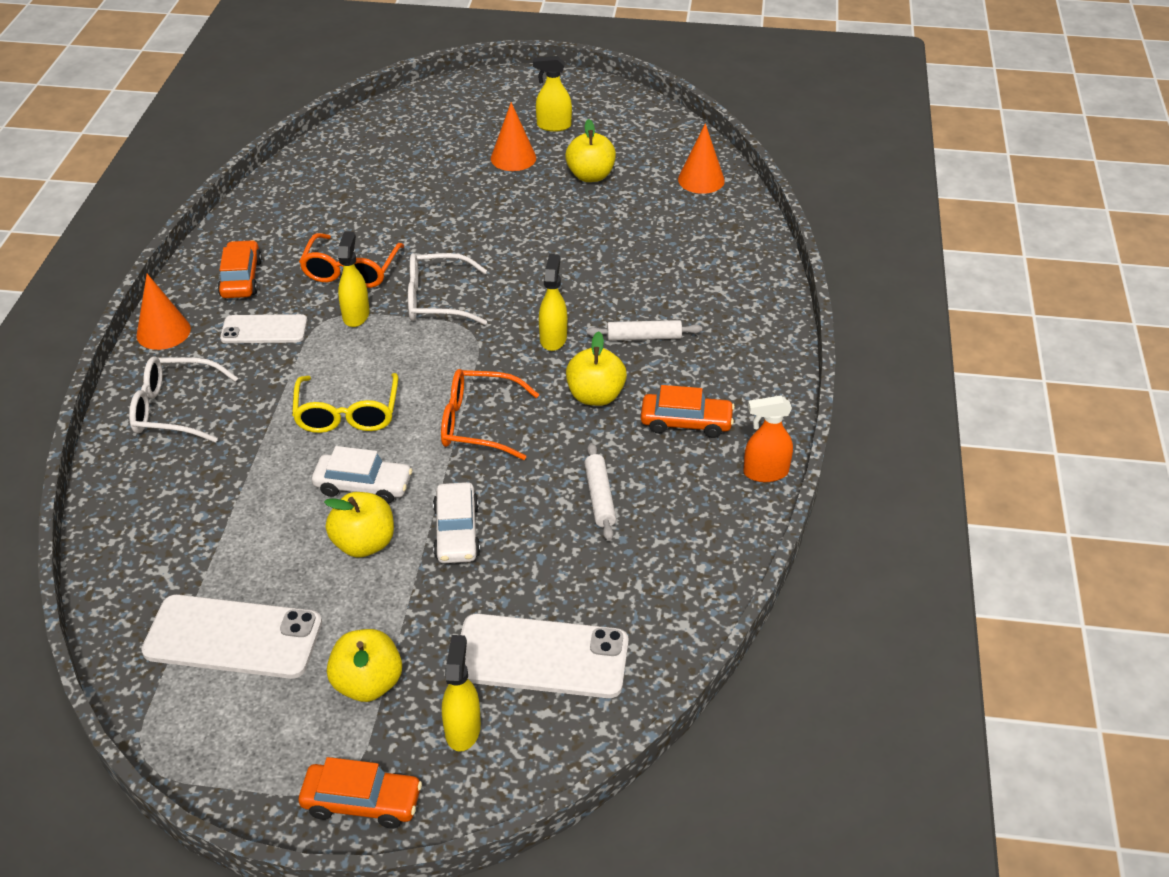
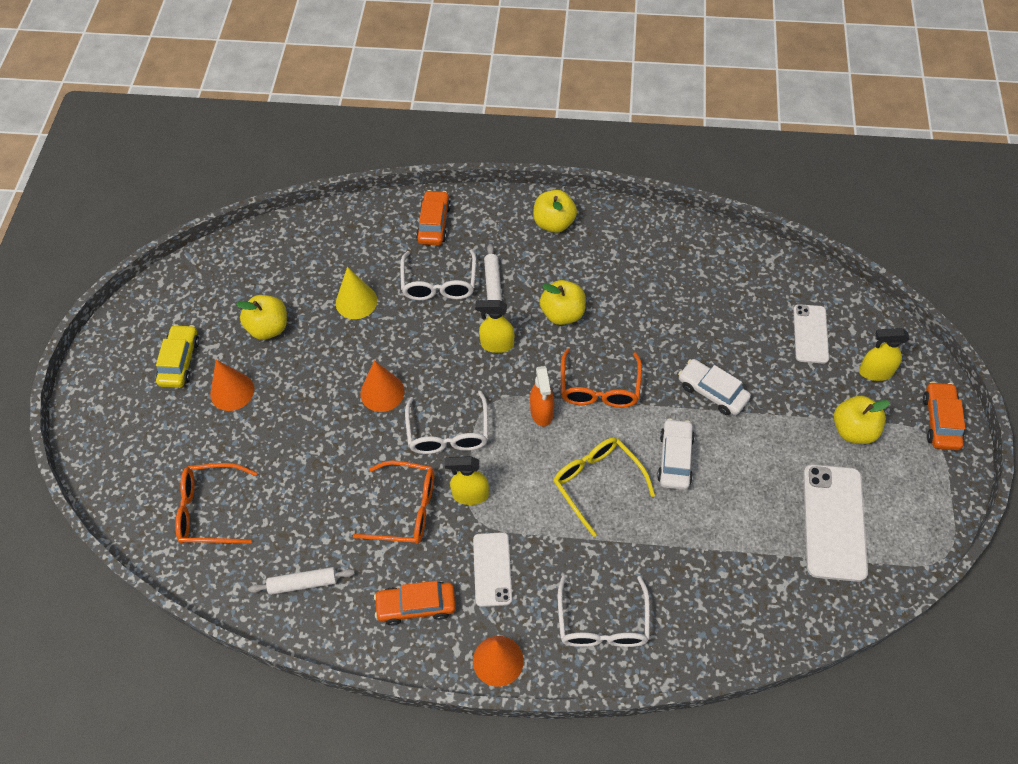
camera: 90 degrees left, 15 degrees up
yellow glasses [292,373,398,433] -> yellow glasses turned 120 degrees counterclockwise [553,437,655,537]
yellow apple [324,492,394,558] -> yellow apple moved to [533,190,577,233]
white car [433,482,480,563] -> white car turned 135 degrees counterclockwise [678,359,751,415]
white phone [461,614,629,698] -> white phone [793,304,829,363], size x0.62
yellow spray bottle [533,56,572,132] -> yellow car [156,324,200,388]
white rolling pin [584,443,616,541] -> white rolling pin moved to [248,567,355,595]
orange car [641,385,735,438] -> orange car moved to [416,190,451,245]
orange cone [678,123,725,194] -> orange cone moved to [360,360,404,412]
orange spray bottle [744,396,793,482] -> orange spray bottle moved to [530,366,554,426]
none -> orange glasses [175,463,257,544]
none -> yellow cone [336,267,377,319]
none -> white glasses [400,249,476,300]

